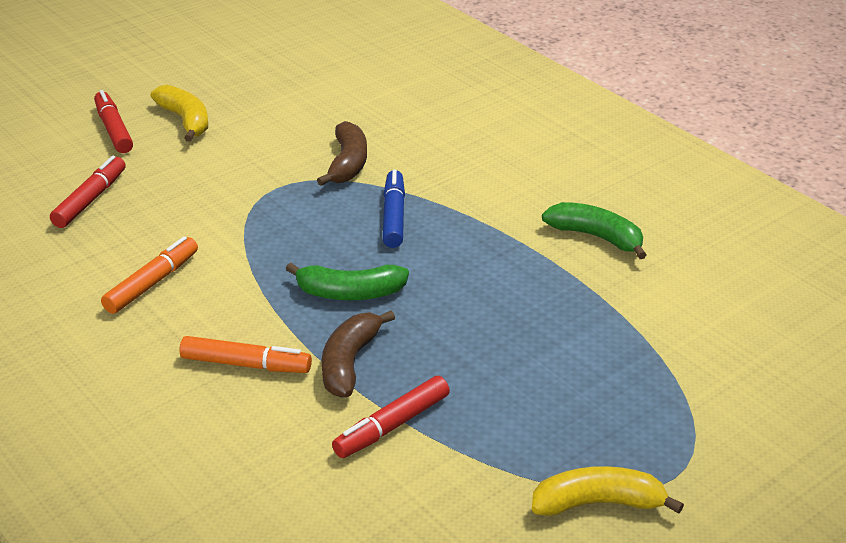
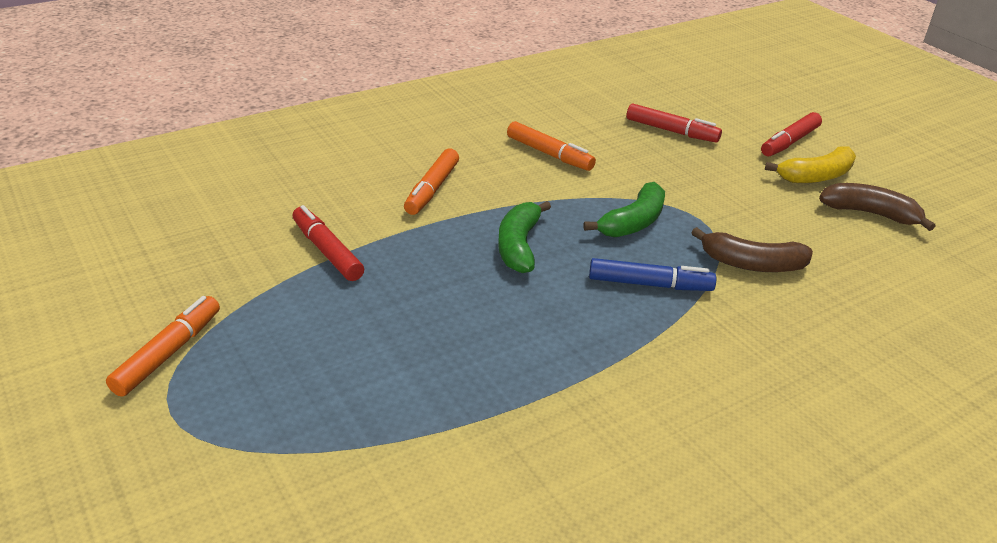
camera: 95 degrees right, 0 degrees up
red marker [94,90,133,153] -> red marker turned 150 degrees clockwise [761,112,822,156]
brown banana [322,310,395,397] -> brown banana moved to [819,183,935,231]
yellow banana [532,466,684,516] -> orange marker [106,296,220,397]
green banana [542,202,647,259] -> green banana moved to [583,182,665,238]

